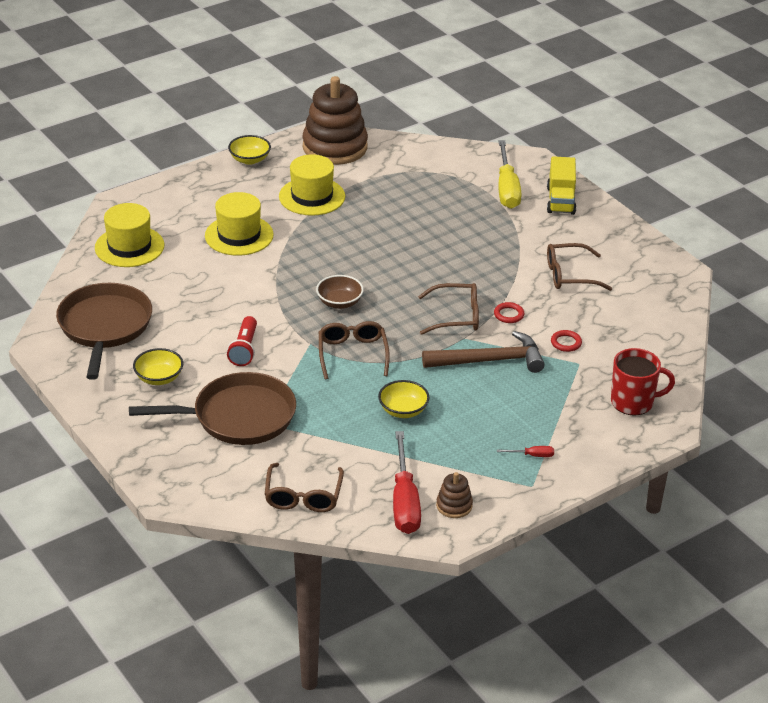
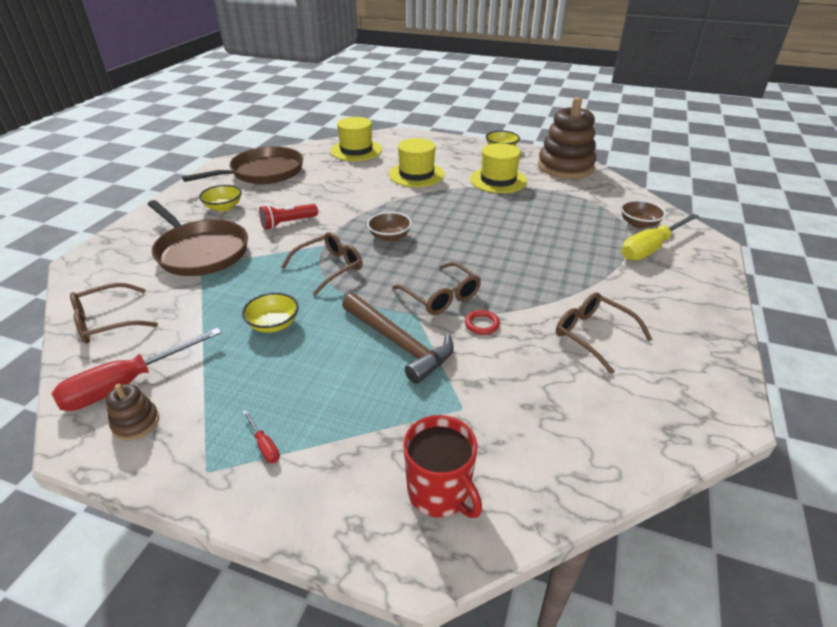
camera: 55 degrees right, 0 degrees up
yellow truck [547,156,576,215] -> none
red ring [551,330,582,352] -> none
none -> brown bowl [621,200,666,229]

